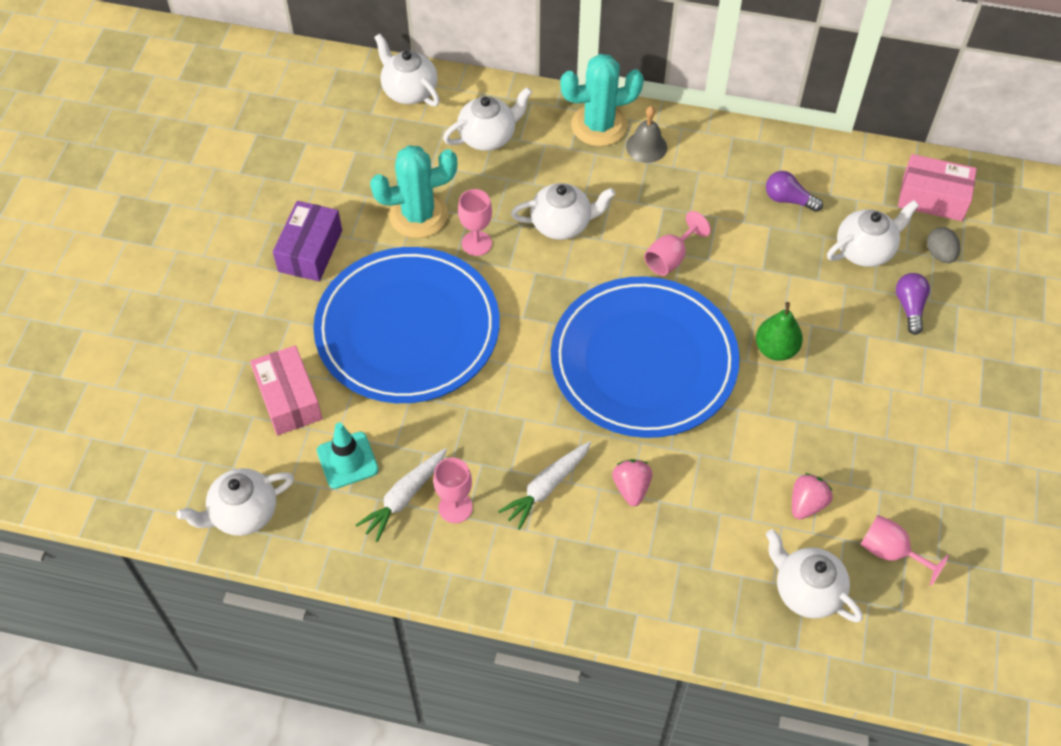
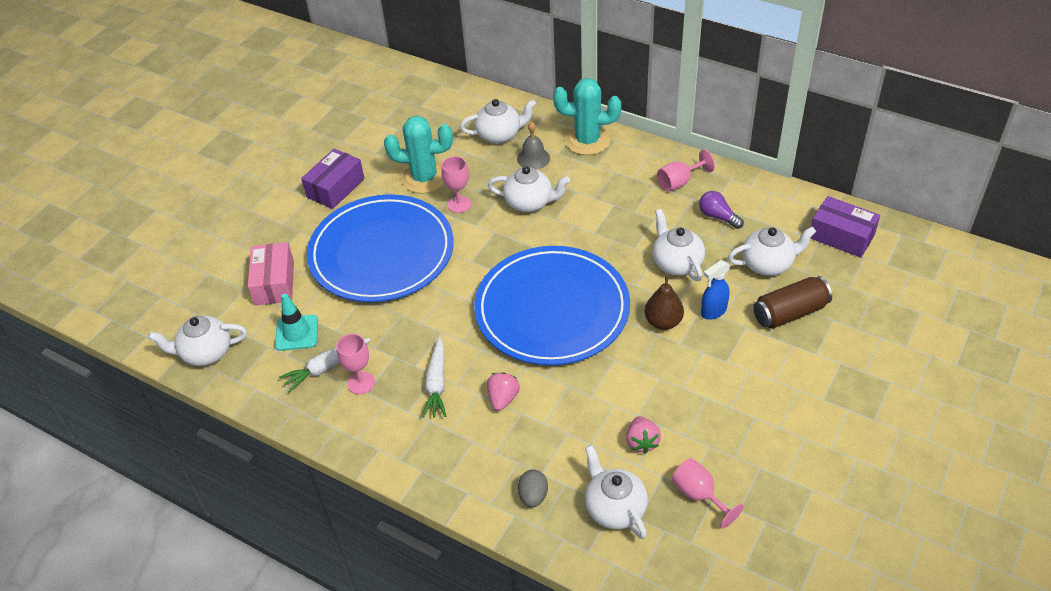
camera: 20 degrees right, 10 degrees down
white teapot [374,34,440,106] -> white teapot moved to [653,209,705,281]
white carrot [498,441,591,530] -> white carrot turned 60 degrees counterclockwise [422,337,446,418]
grey bell [626,106,667,163] -> grey bell moved to [517,122,550,170]
pink goblet [644,211,711,276] -> pink goblet moved to [657,150,715,191]
green pear [756,302,803,361] -> brown pear [645,276,684,330]
pink strawberry [792,473,833,519] -> pink strawberry turned 120 degrees clockwise [626,416,661,454]
purple light bulb [896,273,930,335] -> brown can [753,276,832,329]
pink box [898,154,977,221] -> purple box [810,196,880,258]
grey egg [927,227,960,263] -> grey egg moved to [518,469,548,507]
none -> blue spray bottle [701,260,730,320]

